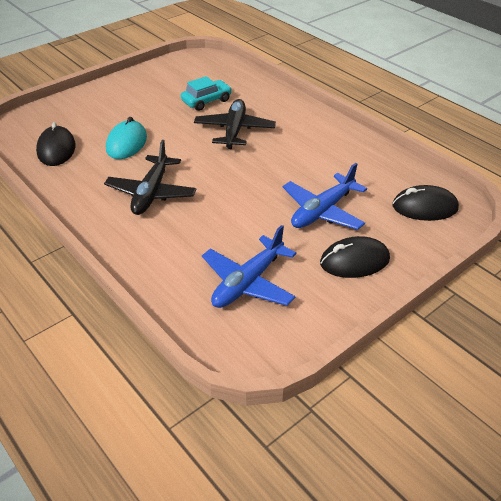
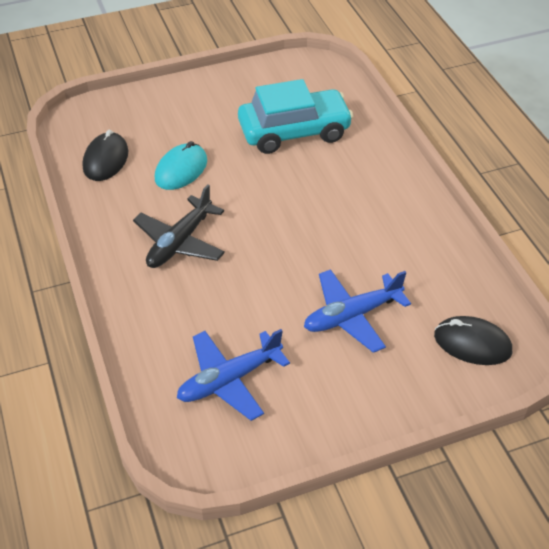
camera: 20 degrees right, 5 degrees up
turquoise car [181,76,232,111] -> turquoise car [238,79,354,154], size x1.82
black plane [194,99,276,149] -> none
black mouse [320,236,390,278] -> none

